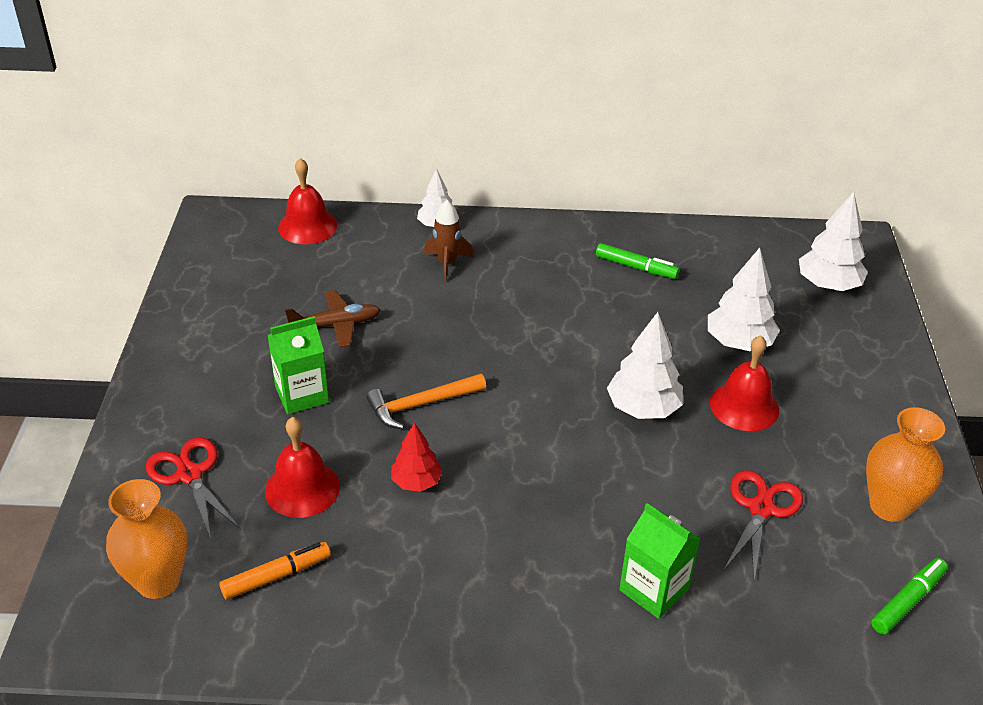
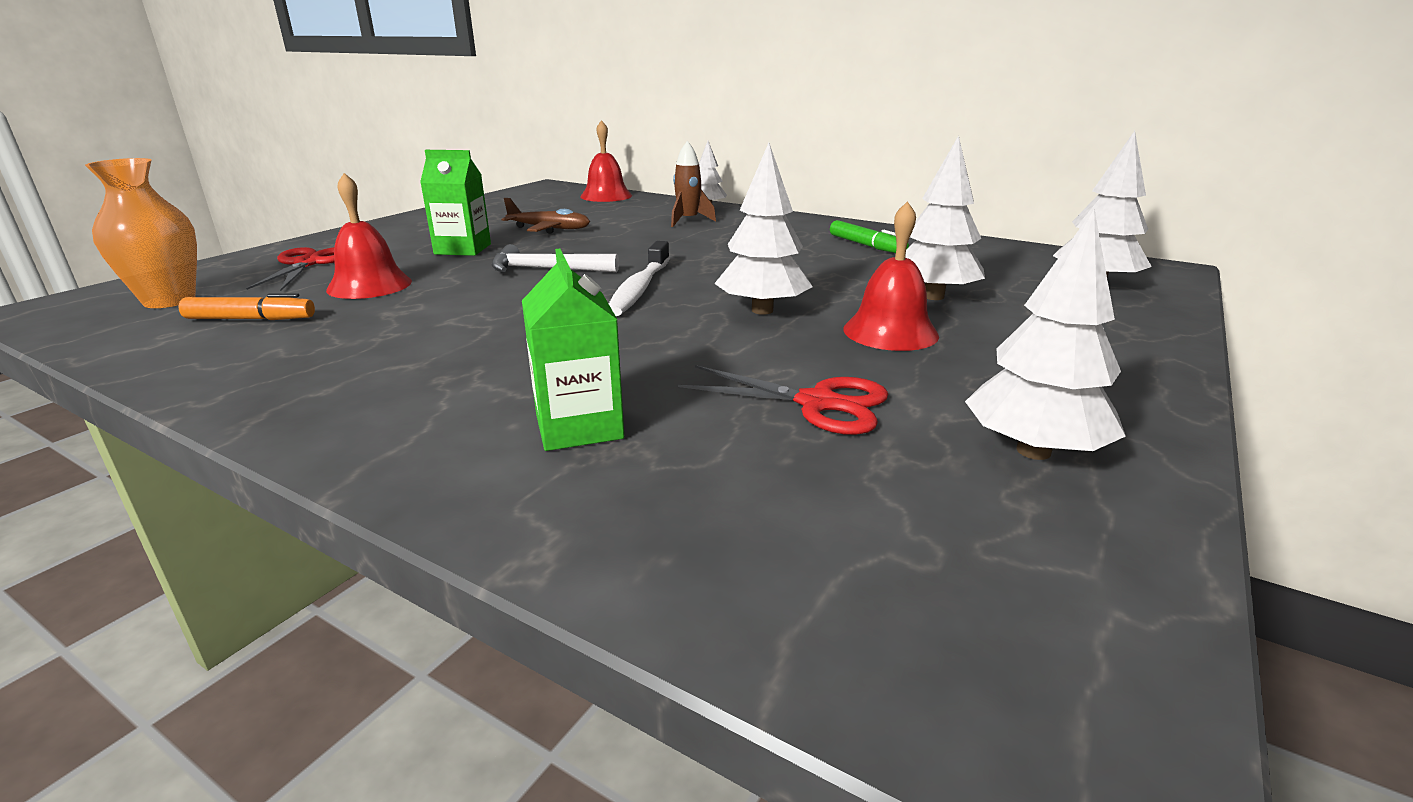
camera: 30 degrees right, 15 degrees down
orange hammer [366,374,486,429] -> white hammer [491,244,619,272]
red tree [391,422,443,492] -> none
red scissors [724,470,803,580] -> red scissors turned 60 degrees clockwise [678,365,888,435]
orange vase [866,407,945,522] -> white tree [965,209,1126,460]
green marker [871,558,948,635] -> none
none -> white toothbrush [609,241,670,316]

